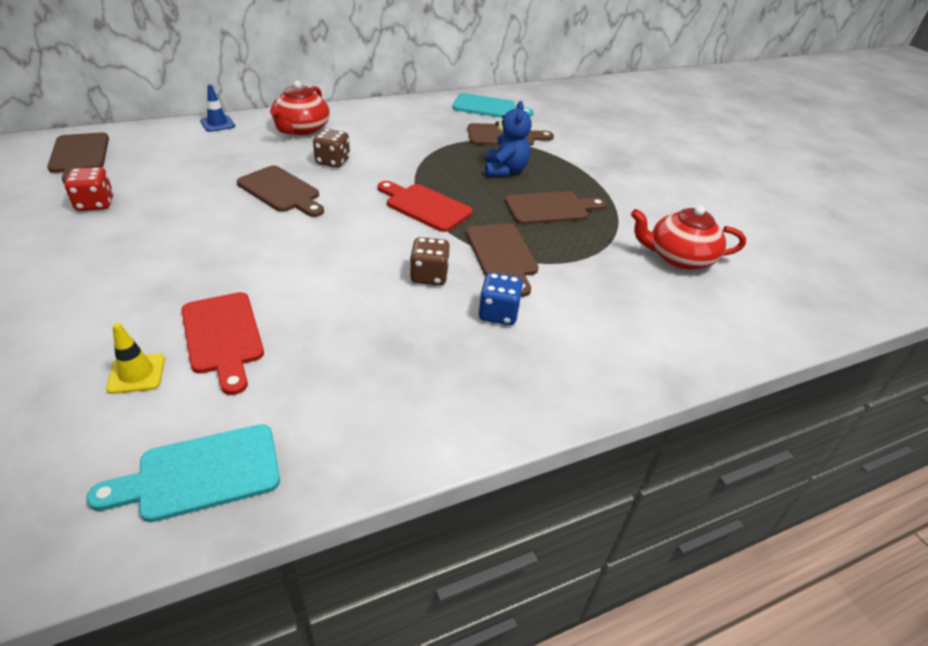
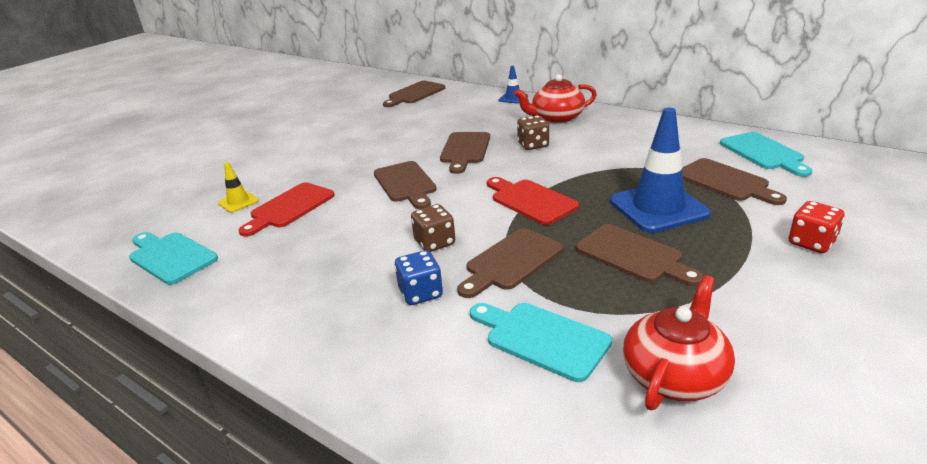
camera: 65 degrees right, 10 degrees down
red dice [64,167,113,211] -> red dice moved to [789,201,844,253]
red cutting board [378,181,473,232] -> red cutting board turned 45 degrees counterclockwise [487,177,579,225]
blue teddy bear [485,101,532,177] -> blue traffic cone [610,108,711,233]
red teapot [631,205,746,270] -> red teapot turned 60 degrees clockwise [623,275,735,410]
none -> brown cutting board [374,161,437,209]
none -> turquoise cutting board [470,303,612,382]

